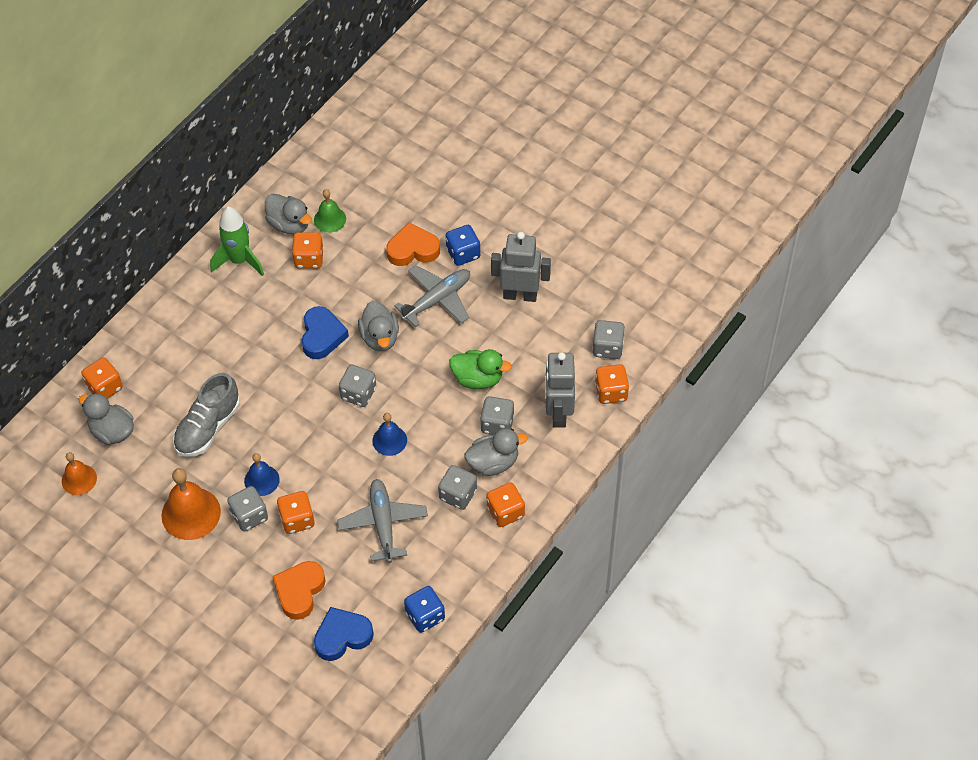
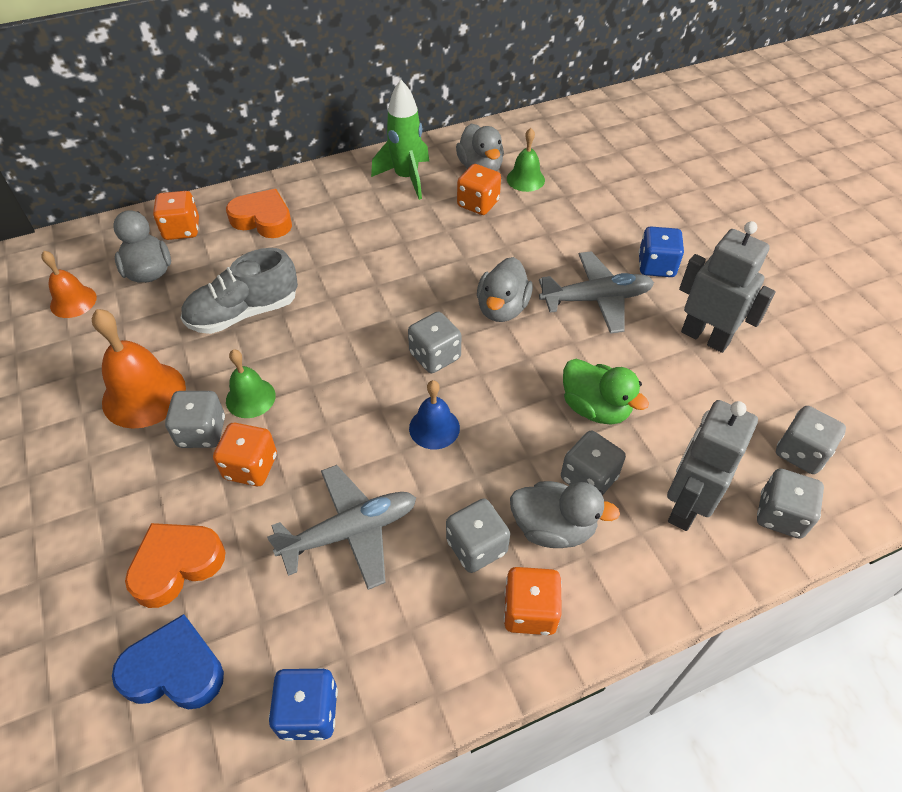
camera: 30 degrees right, 5 degrees down
blue bell [244,453,280,496] -> green bell [226,349,276,418]
blue heart [302,306,349,359] -> none
grey plane [337,479,428,563] -> grey plane turned 45 degrees clockwise [267,465,416,590]
orange heart [386,222,440,266] -> orange heart moved to [226,189,292,238]
orange dice [595,364,629,404] -> grey dice [757,469,824,539]

